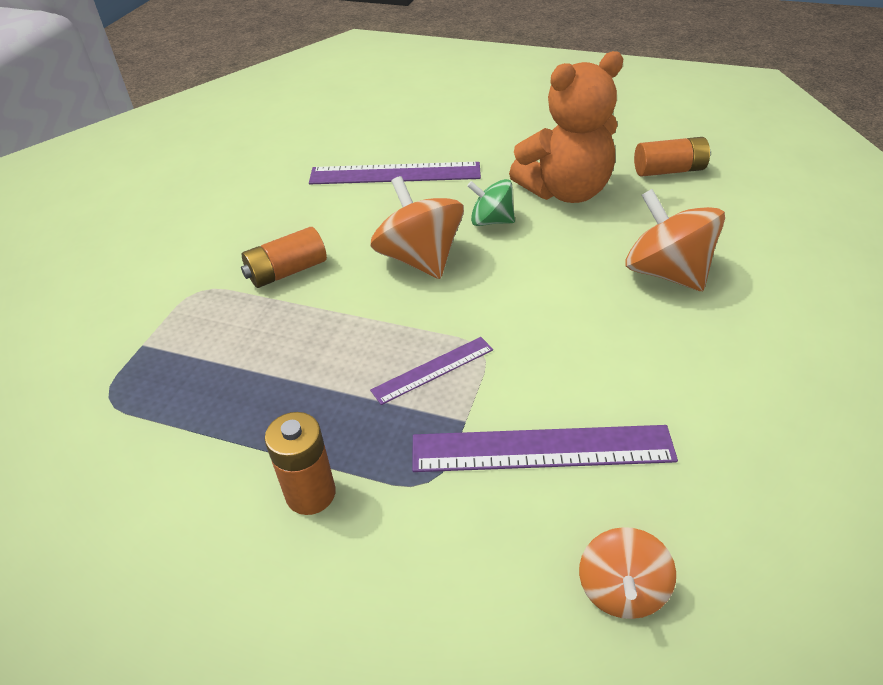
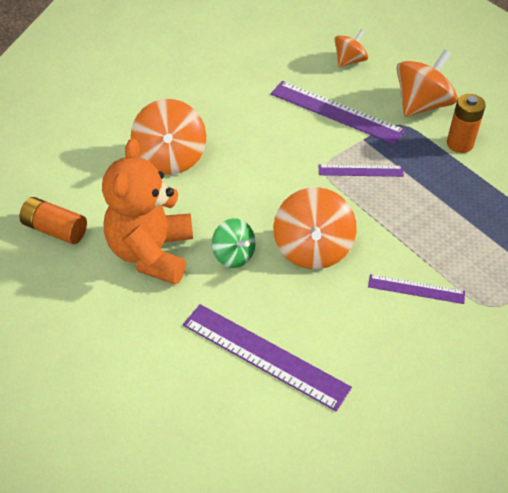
camera: 150 degrees left, 5 degrees up
orange battery [241,227,327,288] -> purple ruler [368,274,465,304]
orange teddy bear [509,51,623,203] -> orange teddy bear turned 90 degrees counterclockwise [102,139,193,285]
none -> orange spinning top [397,49,458,117]

